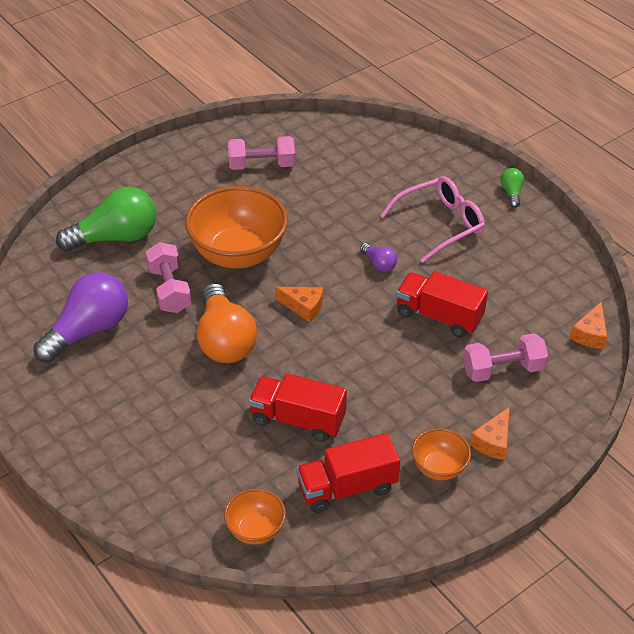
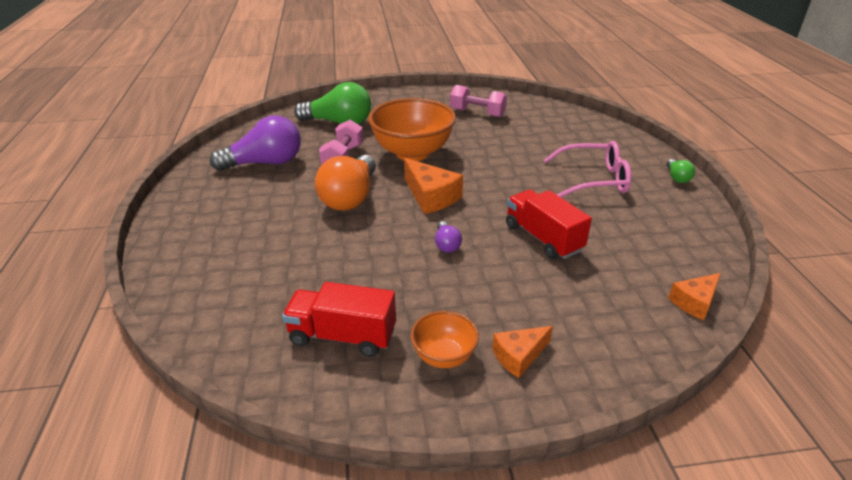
camera: 30 degrees right, 10 degrees down
orange bowl [224,489,286,545] -> none
red truck [249,374,347,442] -> none
orange cheese [275,287,323,322] -> orange cheese [404,158,463,214], size x1.57
purple light bulb [360,243,397,272] -> purple light bulb moved to [435,221,462,253]
pink dumbbell [463,333,548,382] -> none
green light bulb [500,168,524,208] -> green light bulb turned 150 degrees clockwise [666,159,695,183]

